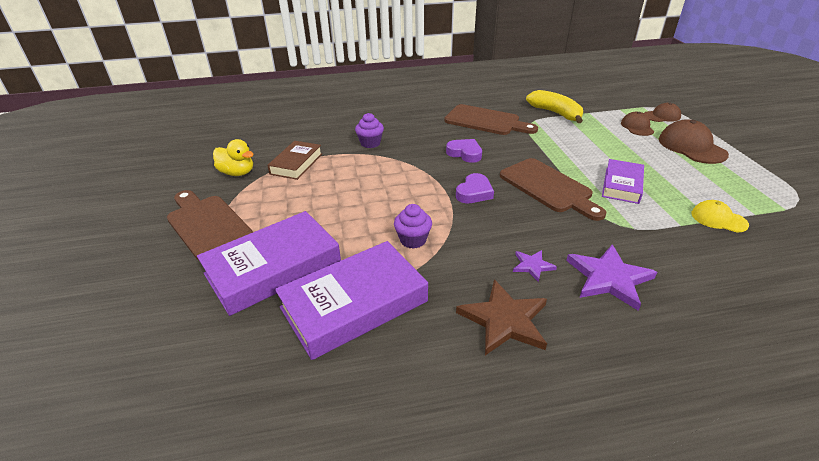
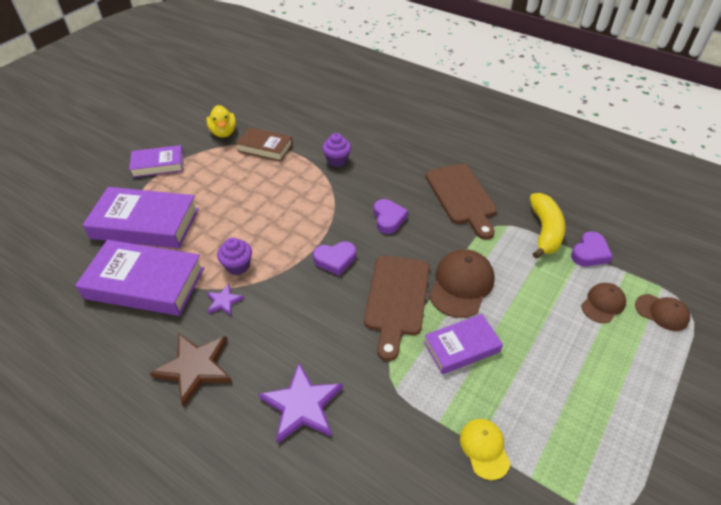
camera: 45 degrees right, 10 degrees up
brown cutting board [167,190,253,261] -> purple book [129,145,184,178]
brown book [267,141,322,180] -> brown book turned 45 degrees clockwise [236,127,293,161]
purple star [513,250,557,282] -> purple star moved to [207,284,244,316]
brown cap [659,119,729,164] -> brown cap moved to [429,249,495,318]
none -> purple heart [571,231,613,266]

